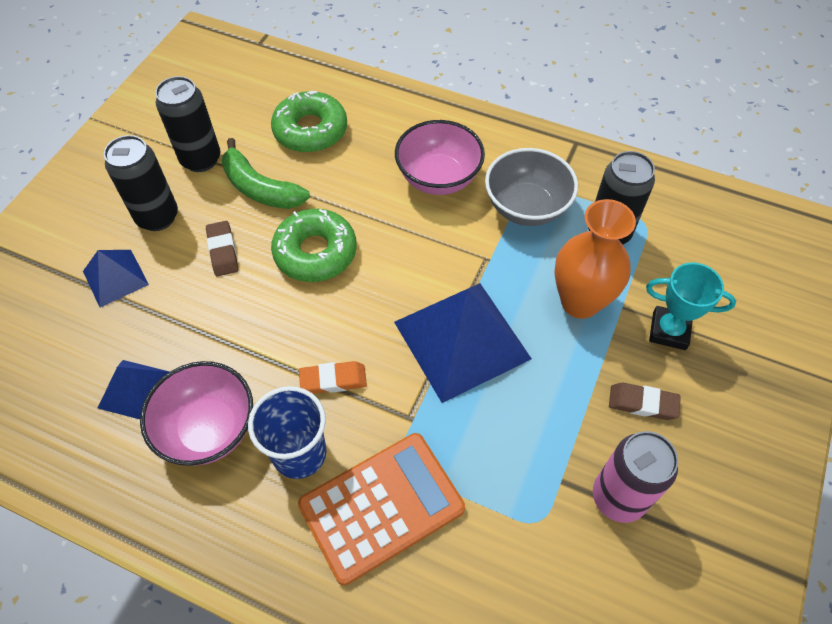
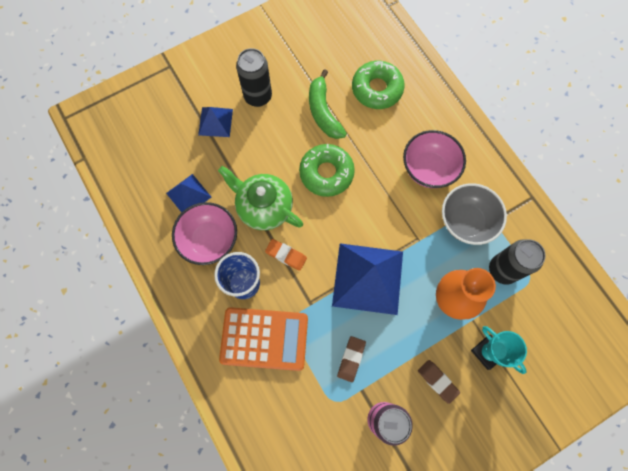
camera: 35 degrees right, 15 degrees up
black can [155,76,220,172] -> none
brown eraser [206,221,238,276] -> brown eraser moved to [337,336,366,382]
none -> green teapot [218,166,303,230]

